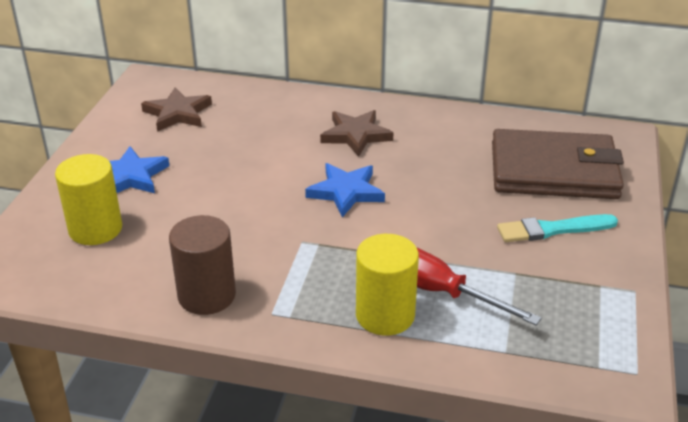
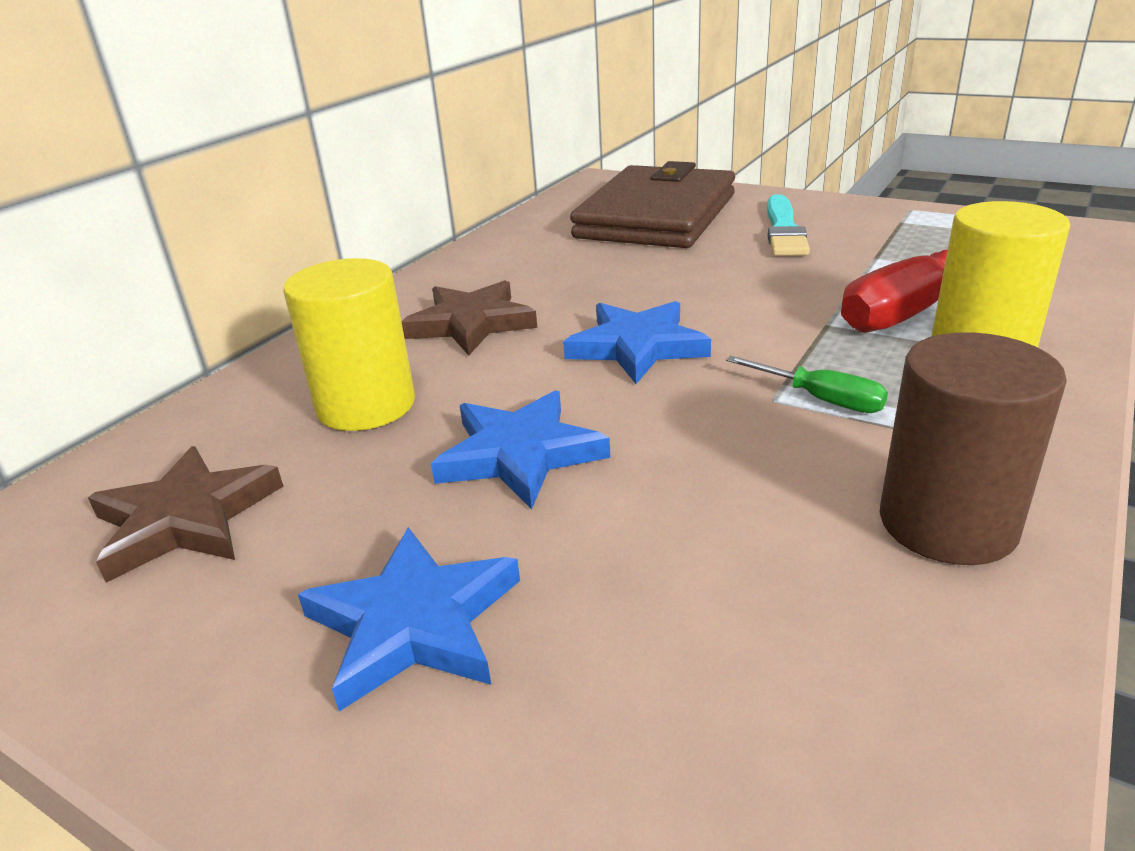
camera: 70 degrees left, 5 degrees down
yellow cylinder [55,154,122,245] -> yellow cylinder moved to [283,258,415,431]
none -> blue star [431,391,610,509]
none -> green screwdriver [726,356,888,413]

